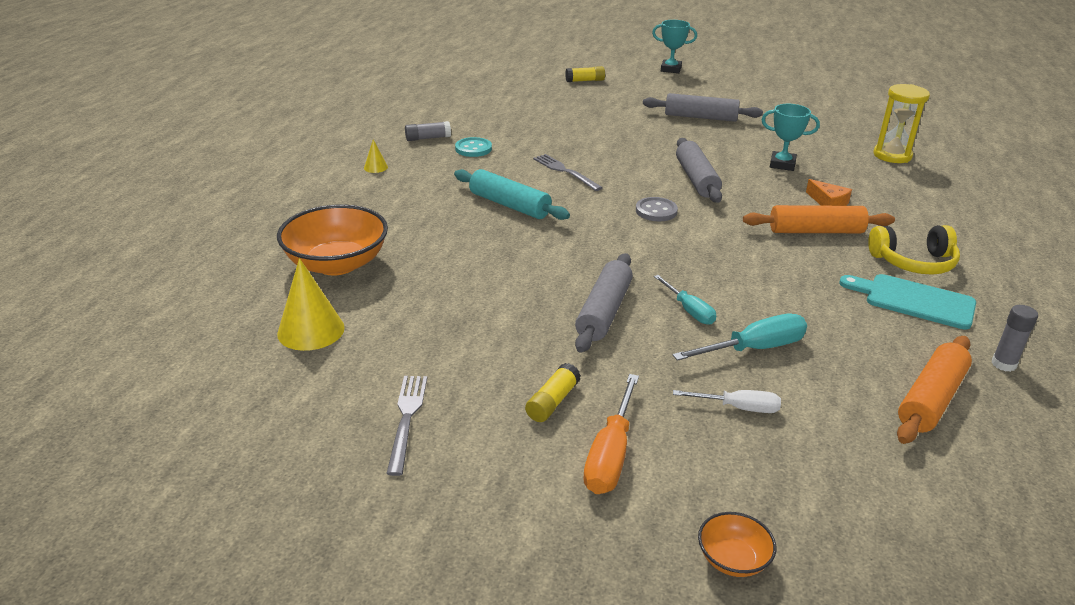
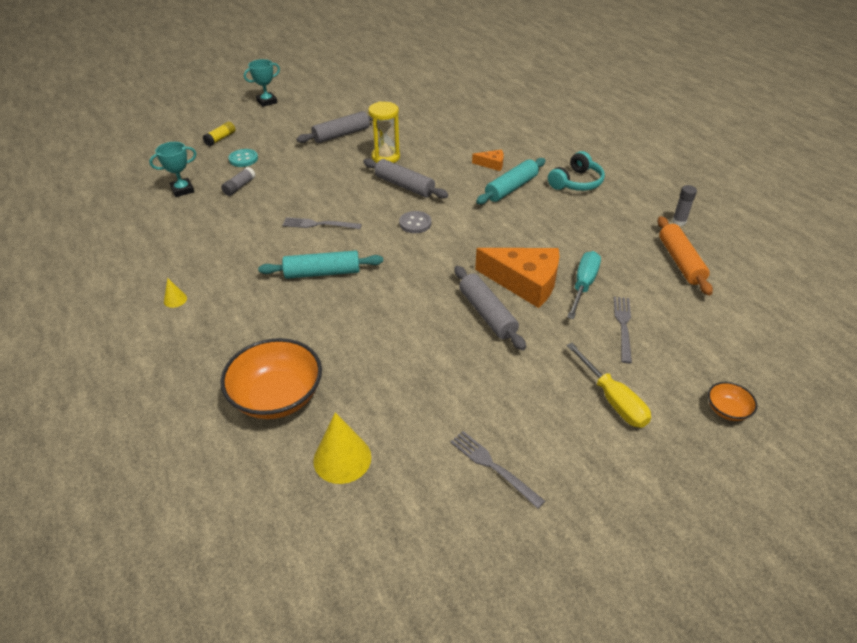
camera: 45 degrees left, 10 degrees up
grey glue stick [405,121,451,141] -> grey glue stick moved to [221,167,256,196]
turquoise button [455,137,492,157] -> turquoise button moved to [229,149,258,167]
yellow glue stick [525,363,581,422] -> none
orange screwdriver [583,374,639,494] -> yellow screwdriver [566,343,651,428]
turquoise screwdriver [654,275,716,325] -> orange cheese [475,248,560,308]
white screwdriver [673,390,781,413] -> grey fork [614,297,632,363]
orange rolling pin [743,205,895,233] -> turquoise rolling pin [476,158,546,204]
turquoise trophy [761,104,820,171] -> turquoise trophy moved to [149,142,197,197]
turquoise cutting board [839,274,976,330] -> none
yellow headphones [868,225,960,275] -> turquoise headphones [548,151,605,191]
yellow hourglass [873,84,930,163] -> yellow hourglass moved to [368,102,400,163]

